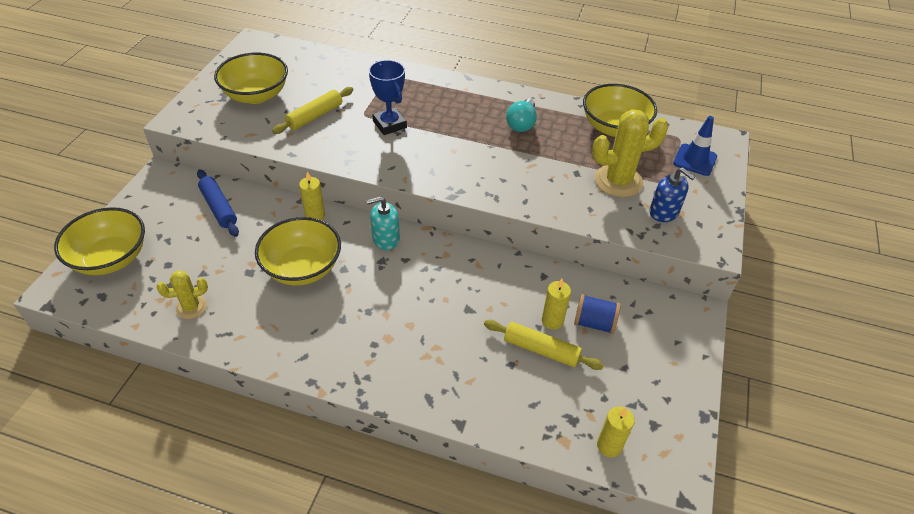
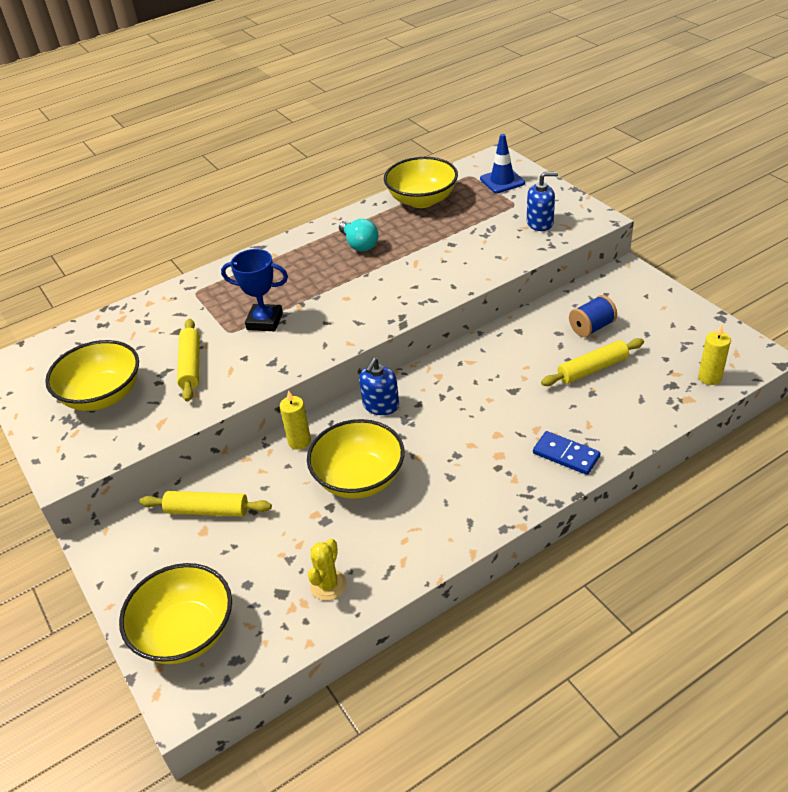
camera: 45 degrees left, 5 degrees down
blue rolling pin [197,169,239,237] -> yellow rolling pin [139,491,272,517]
turquoise soap dispenser [366,196,400,250] -> blue soap dispenser [359,358,399,415]
yellow candle [542,279,571,330] -> none
yellow cactus [592,109,669,197] -> none
none -> blue domino [533,431,600,475]

